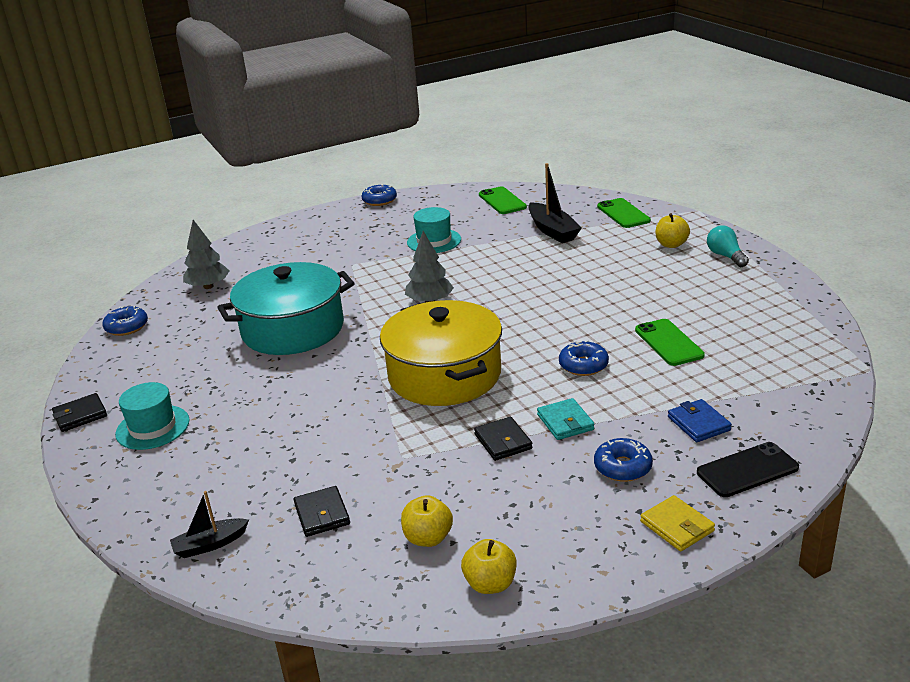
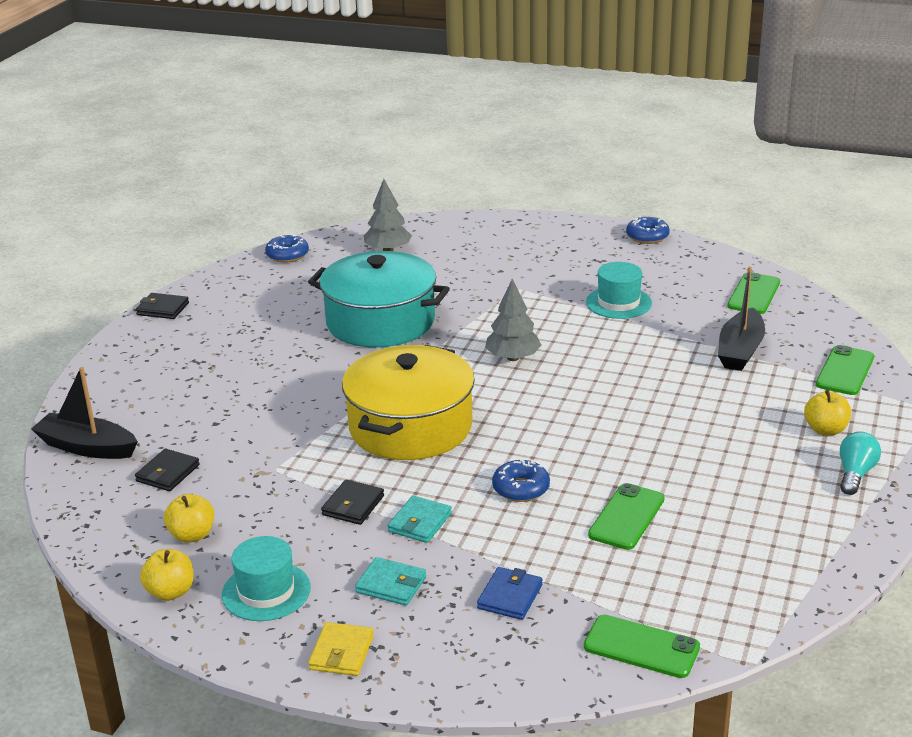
camera: 45 degrees right, 0 degrees up
turquoise hat [115,382,190,450] -> turquoise hat moved to [222,536,311,621]
black boat [170,491,249,558] -> black boat [31,367,138,459], size x1.65
blue donut [594,438,653,482] -> turquoise wallet [355,557,426,606]
black phone [697,442,799,497] -> none
none -> green phone [584,615,700,678]

